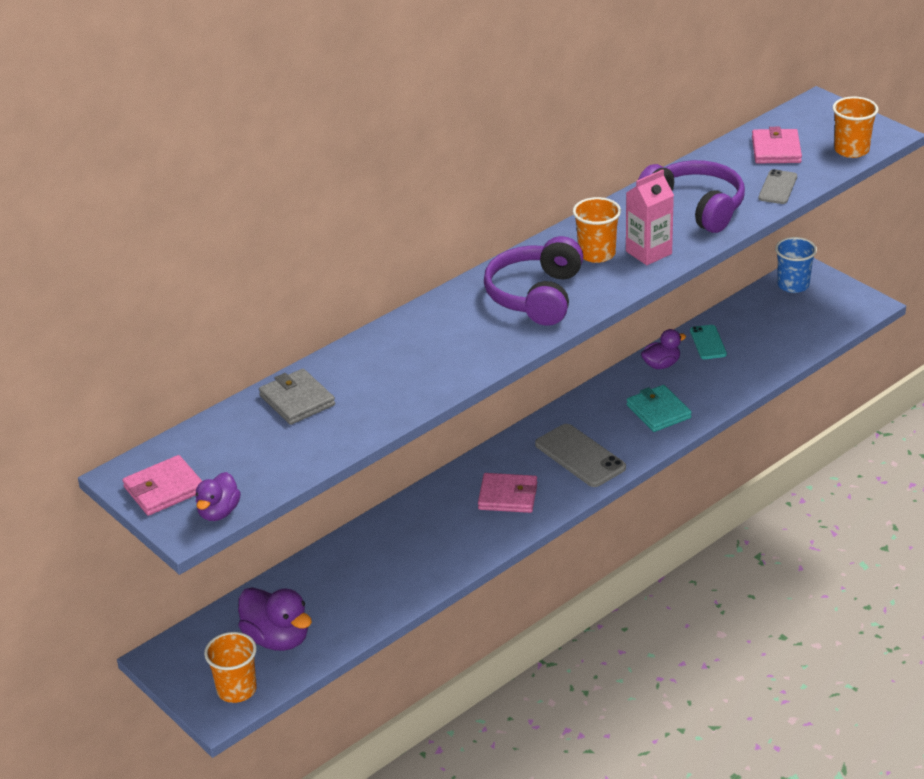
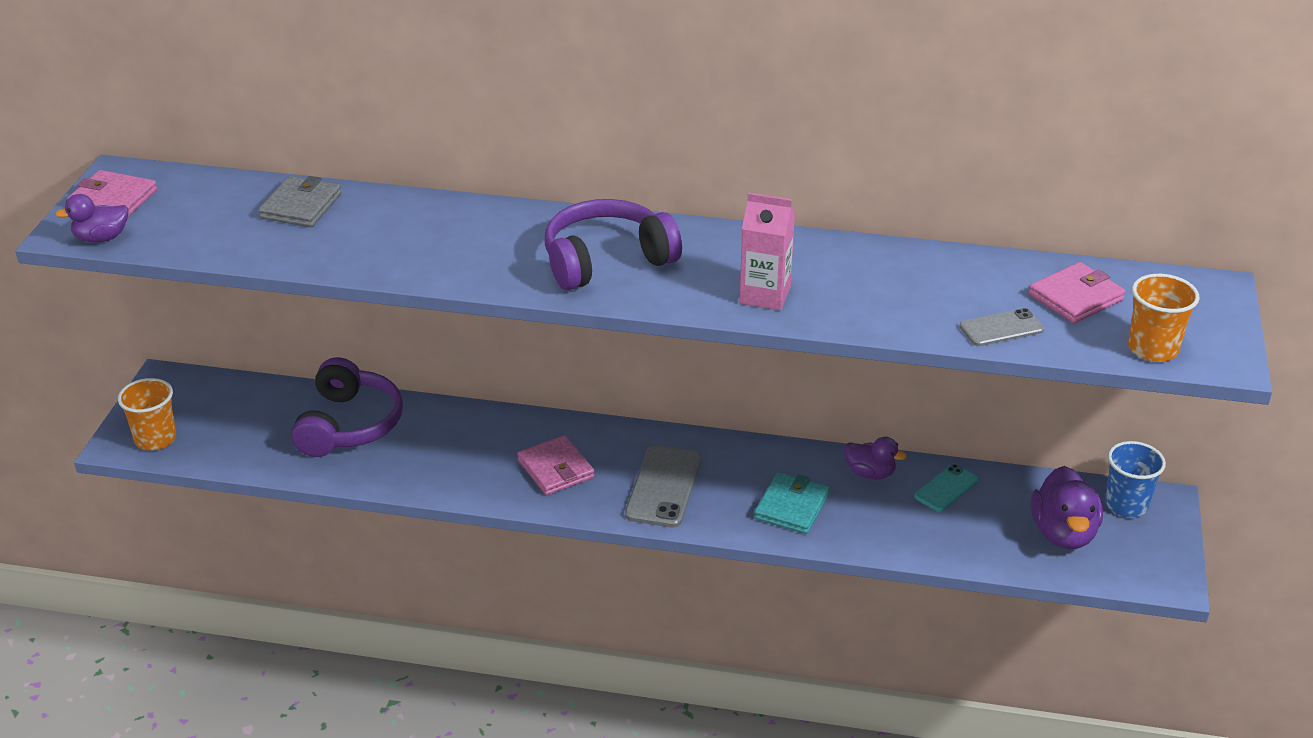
camera: 50 degrees right, 0 degrees up
purple duck [238,587,312,651] -> purple duck moved to [1031,466,1103,549]
orange cup [573,197,621,263] -> none
purple headphones [638,160,745,233] -> purple headphones moved to [291,357,403,457]

